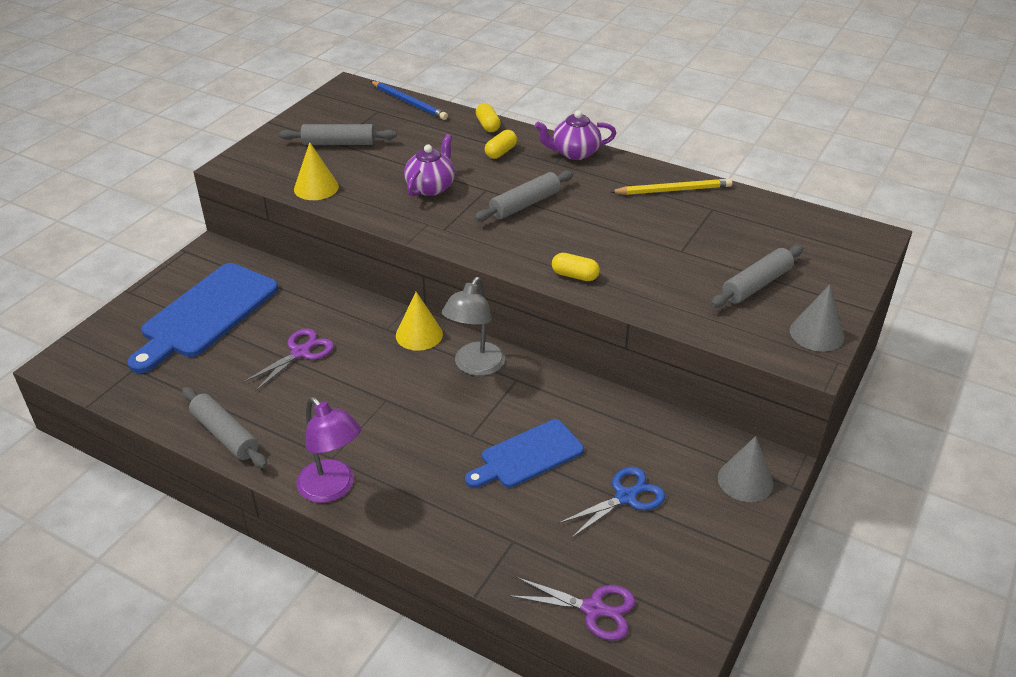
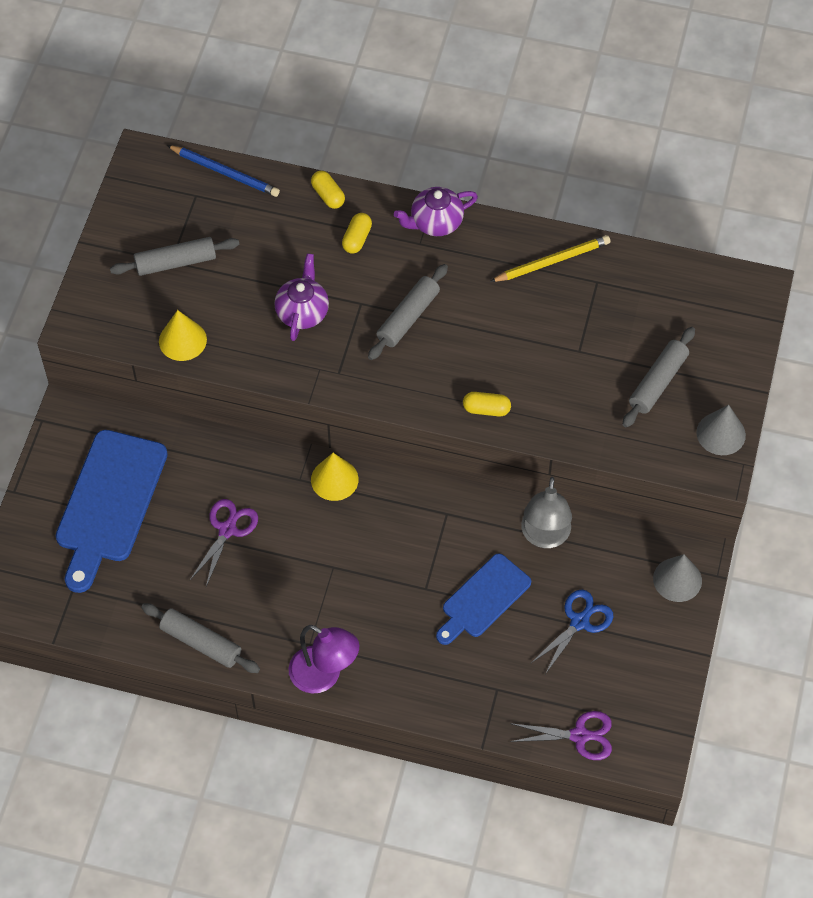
camera: 15 degrees left, 20 degrees up
grey lamp [442,277,505,376] -> grey lamp moved to [521,477,572,548]

